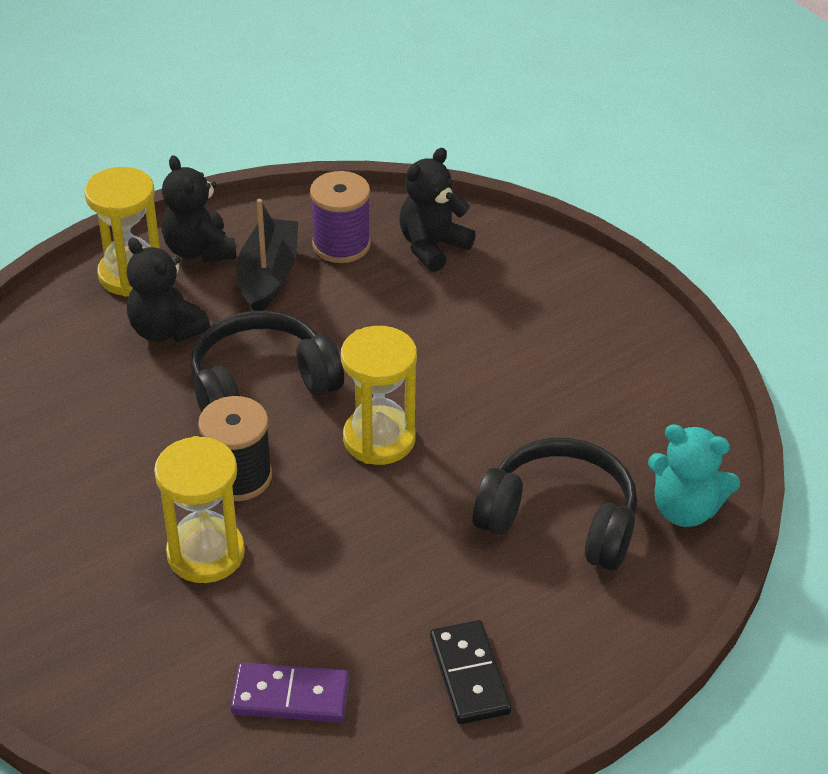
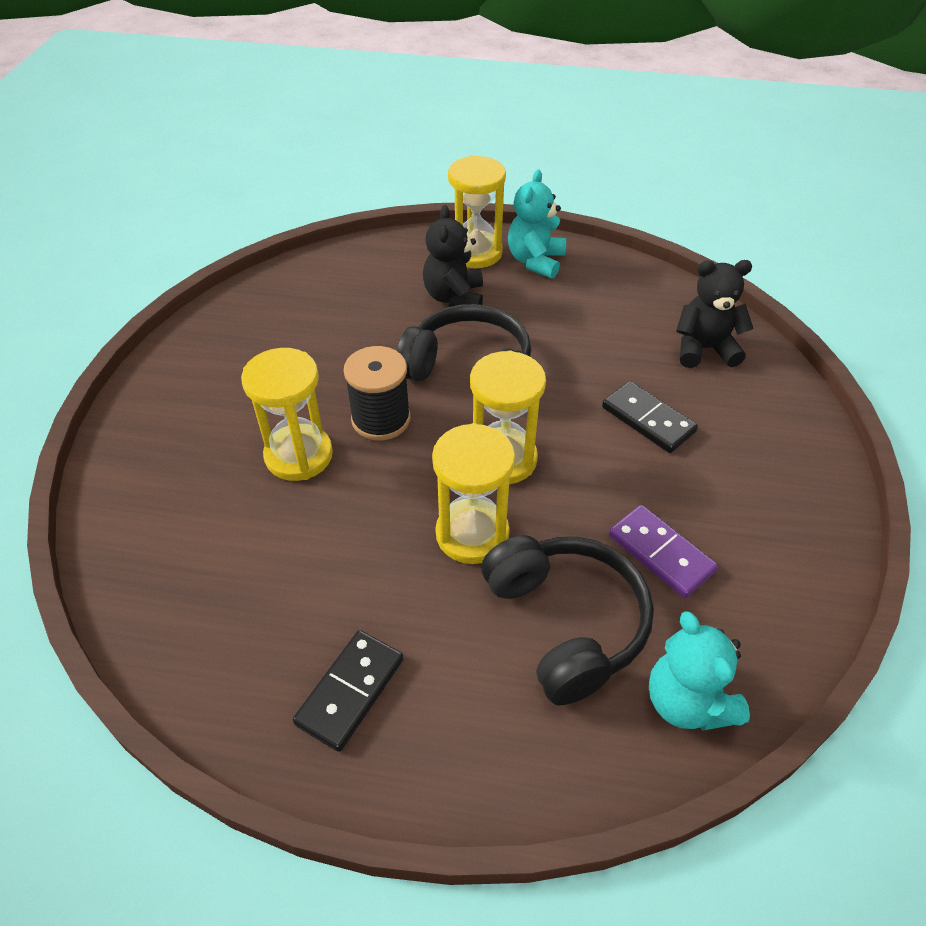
camera: 45 degrees right, 5 degrees up
black teddy bear [161,155,237,263] -> turquoise teddy bear [508,170,566,279]
purple domino [230,662,349,722] -> purple domino moved to [609,505,718,598]
black boat [236,199,298,311] -> none
purple spool [310,171,371,263] -> none
none -> yellow hourglass [432,423,515,564]
none -> black domino [602,381,698,453]

